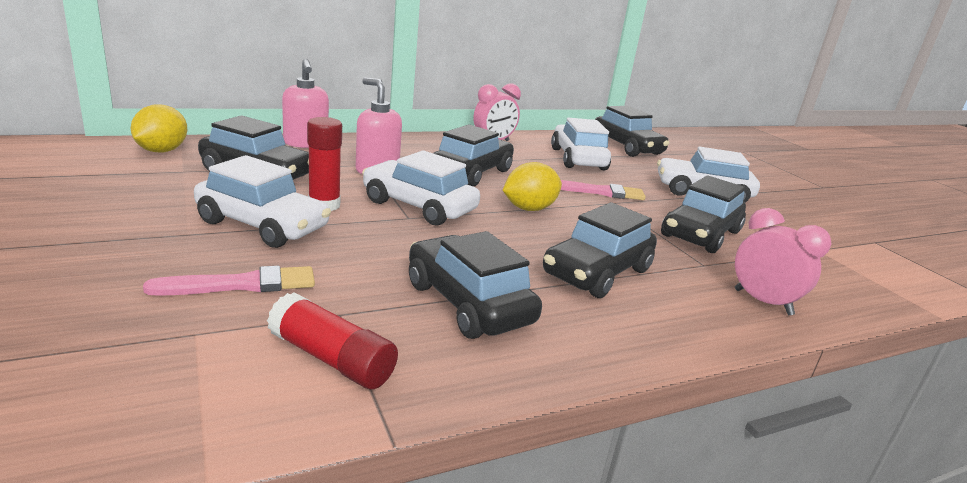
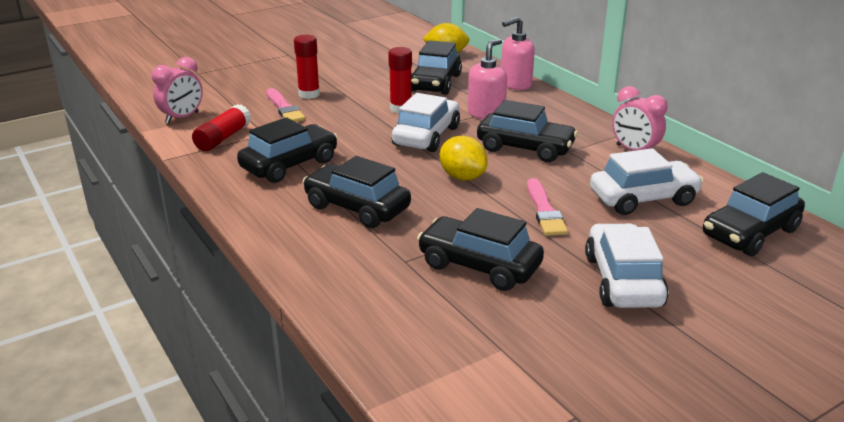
camera: 85 degrees right, 5 degrees up
white car [194,155,331,248] -> none
pink clock [735,208,831,315] -> pink clock moved to [152,57,203,124]
none -> red glue stick [294,35,320,99]

